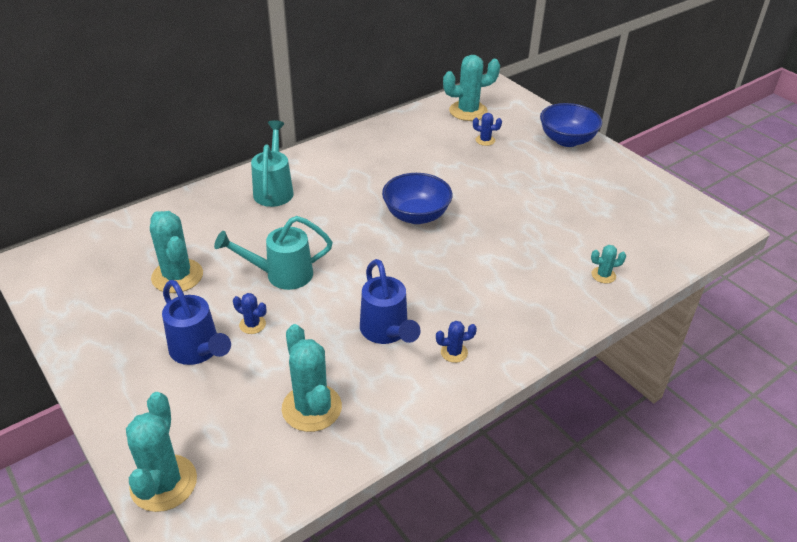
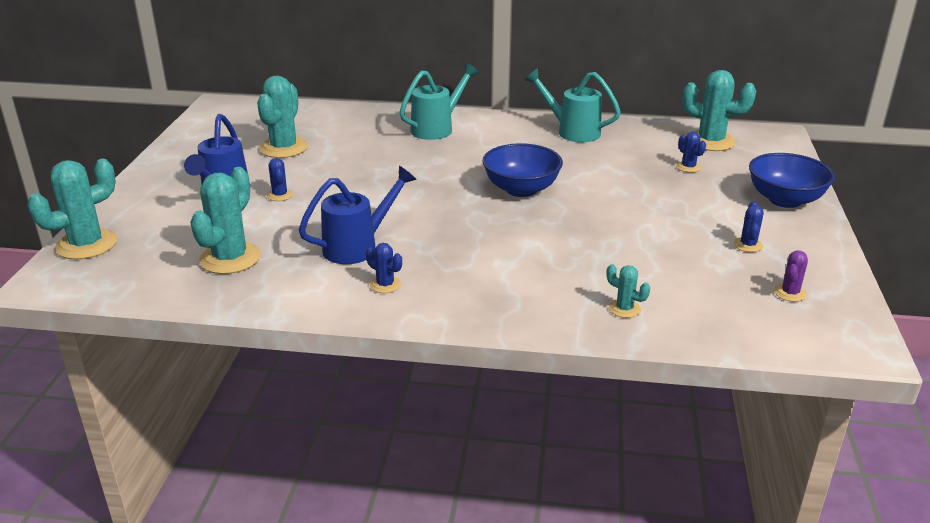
camera: 45 degrees right, 10 degrees down
turquoise watering can [214,216,333,290] -> turquoise watering can moved to [525,68,621,142]
blue watering can [360,259,421,344] -> blue watering can turned 150 degrees counterclockwise [299,166,417,264]
none -> blue cactus [734,201,764,252]
none -> purple cactus [774,251,808,302]

